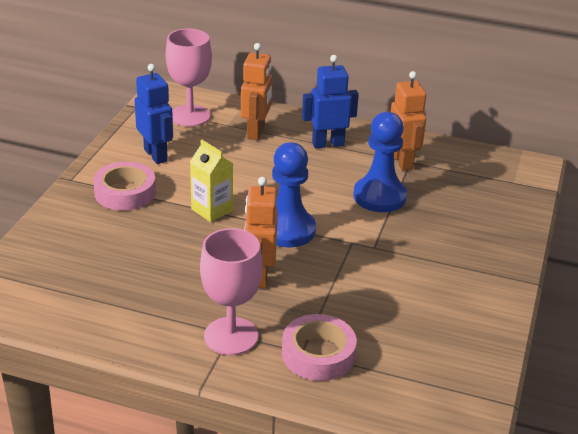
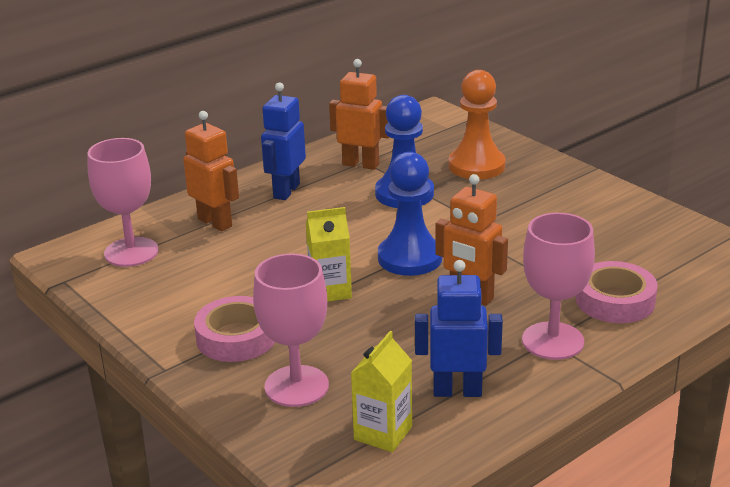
camera: 55 degrees left, 5 degrees down
blue robot [135,64,173,164] -> blue robot moved to [415,260,503,397]
none -> pink goblet [253,253,329,407]
none -> yellow carton [351,331,412,452]
none -> orange pawn [449,70,506,179]

